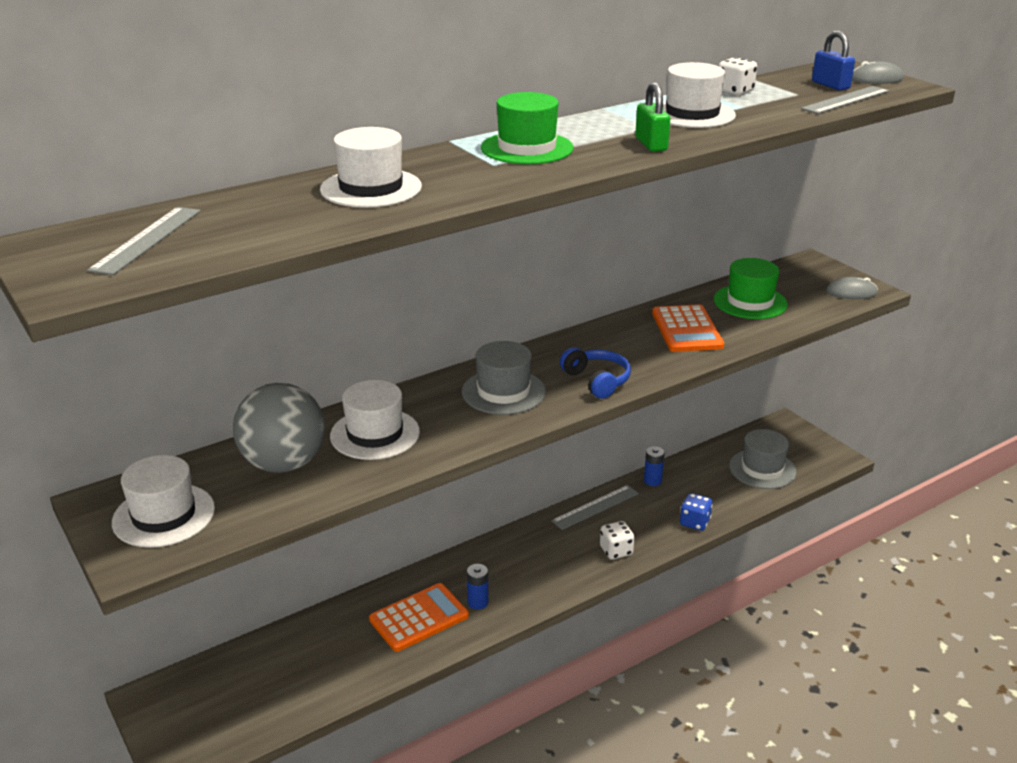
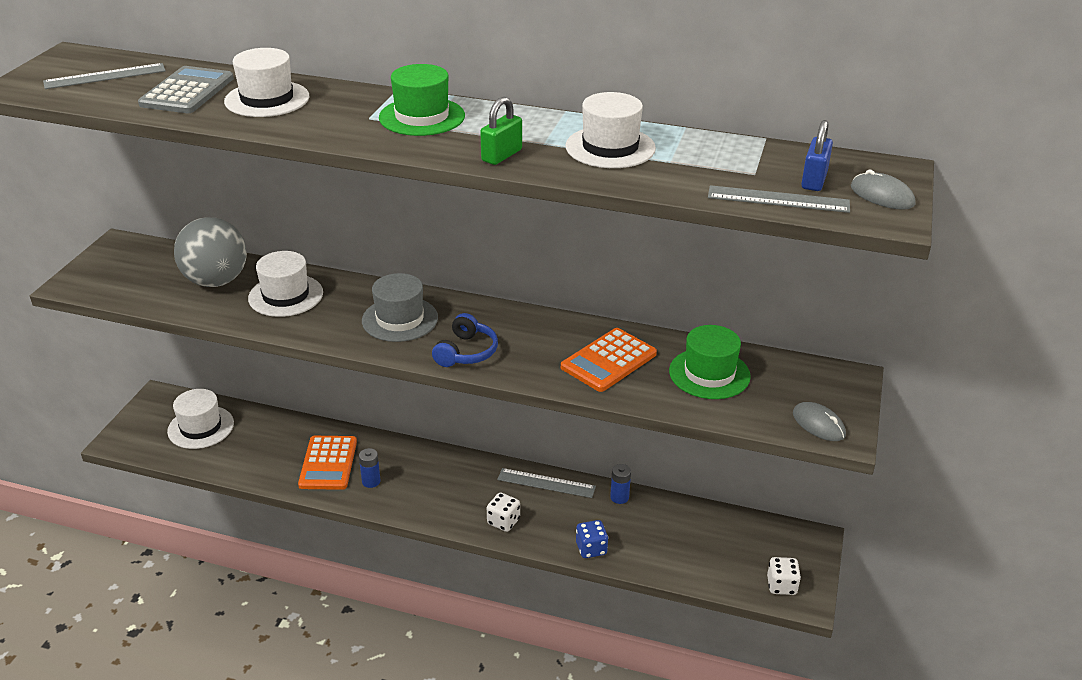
camera: 50 degrees right, 5 degrees up
white hat [112,455,215,548] -> white hat moved to [167,389,234,449]
orange calculator [369,583,469,652] -> orange calculator turned 75 degrees clockwise [298,436,357,490]
white dice [719,57,757,95] -> white dice moved to [767,557,801,595]
grey hat [729,429,796,489] -> none
none -> grey calculator [138,66,234,113]

